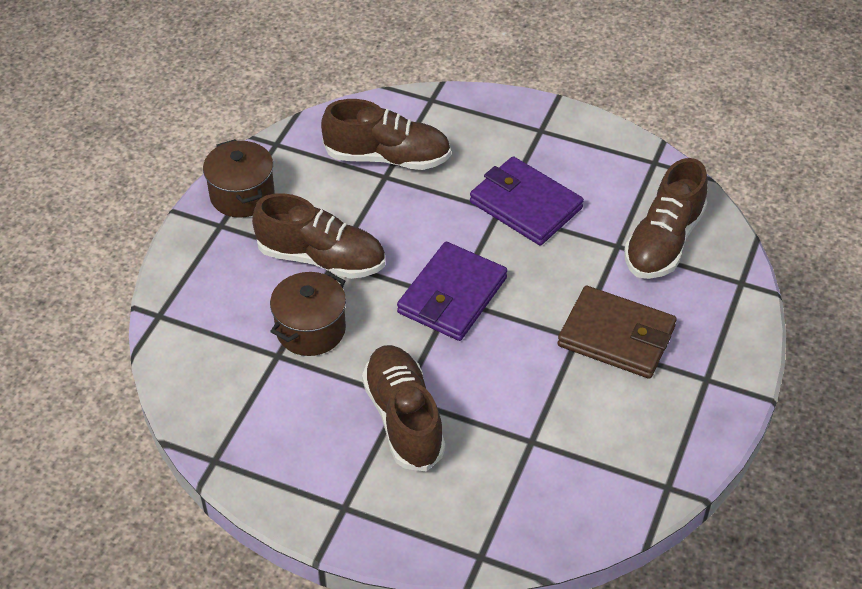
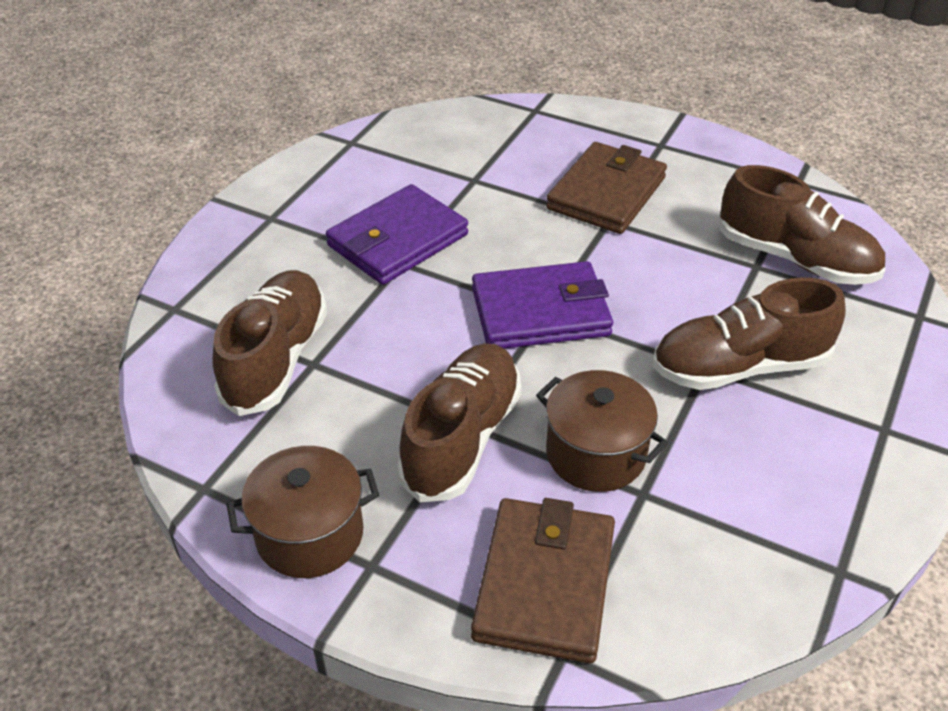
camera: 85 degrees left, 5 degrees down
purple wallet [397,242,507,341] -> purple wallet turned 45 degrees counterclockwise [472,261,613,349]
brown shoe [624,158,708,279] -> brown shoe moved to [719,165,885,285]
none -> brown wallet [471,498,615,664]

